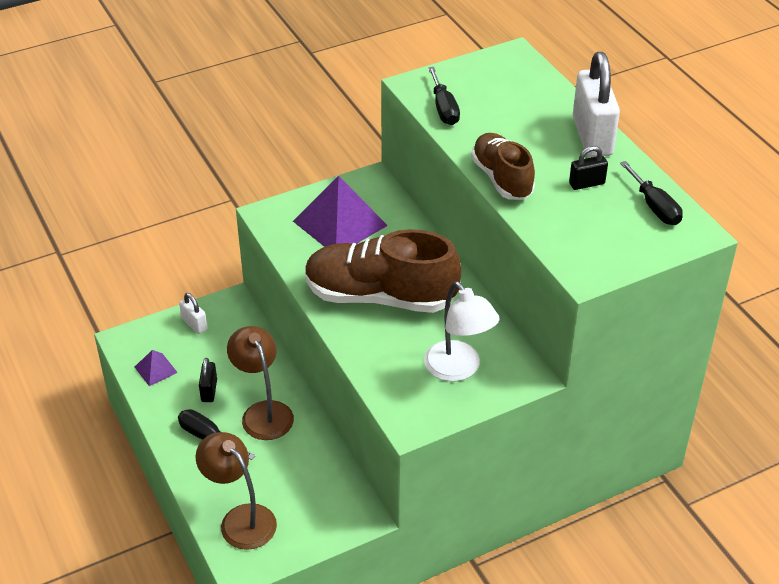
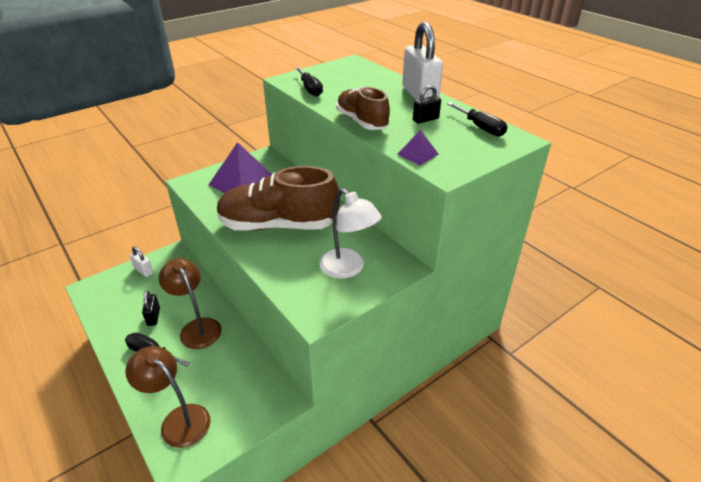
camera: 10 degrees left, 5 degrees down
purple pyramid [135,350,178,386] -> purple pyramid moved to [397,130,439,165]

